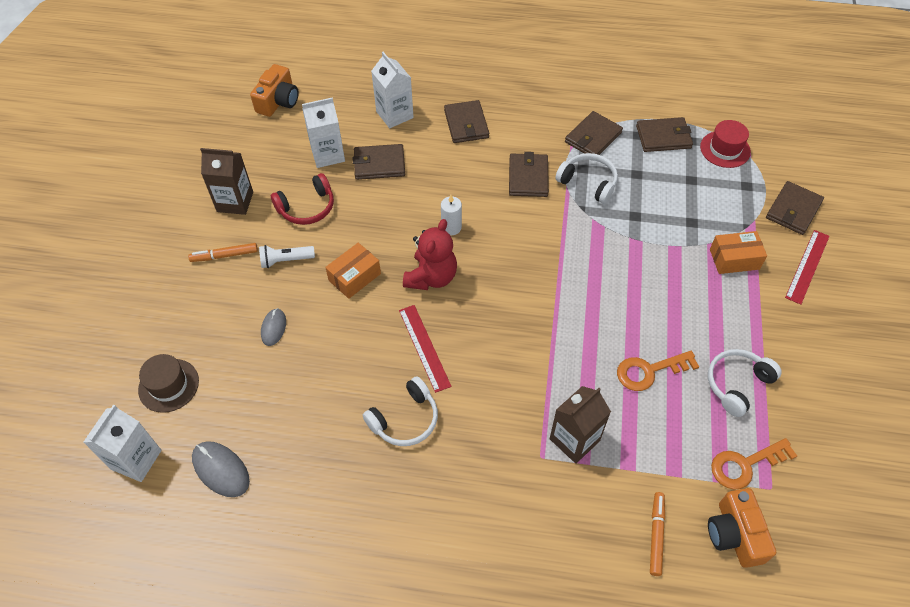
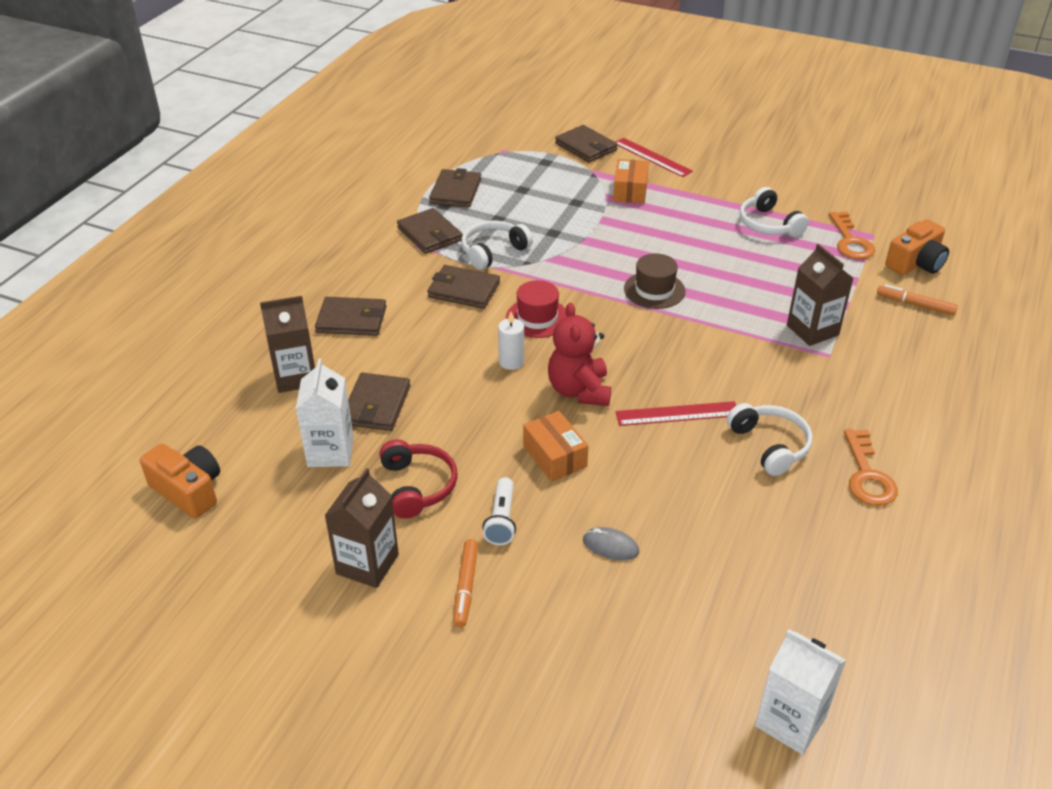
camera: 75 degrees left, 15 degrees down
brown hat [138,354,199,413] -> brown hat moved to [624,254,686,309]
grey mouse [192,441,250,497] -> none
white carton [371,52,414,128] -> brown carton [260,296,315,393]
red teddy bear [403,219,457,290] -> red teddy bear turned 135 degrees counterclockwise [548,303,611,406]
orange key [617,351,699,391] -> orange key moved to [844,429,898,506]
red hat [700,120,751,168] -> red hat moved to [506,280,567,338]
orange camera [708,488,776,568] -> orange camera turned 45 degrees counterclockwise [885,219,949,275]

